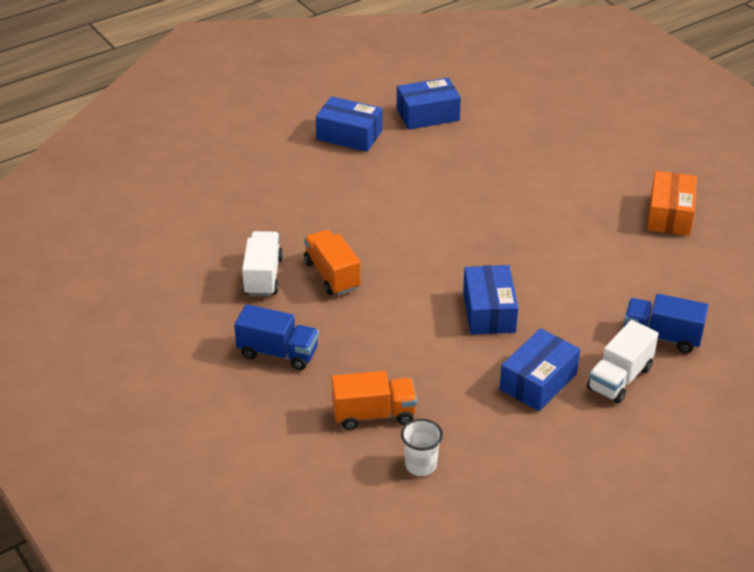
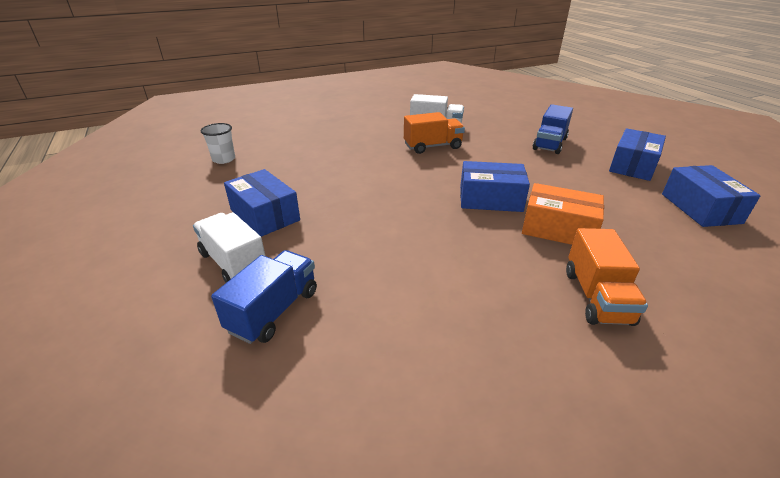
camera: 100 degrees right, 5 degrees down
blue truck [234,304,319,370] -> blue truck moved to [533,104,573,154]
orange truck [331,371,417,430] -> orange truck moved to [566,228,648,326]
blue box [463,265,518,335] -> blue box moved to [460,161,530,212]
orange box [647,171,697,236] -> orange box moved to [522,183,604,245]

